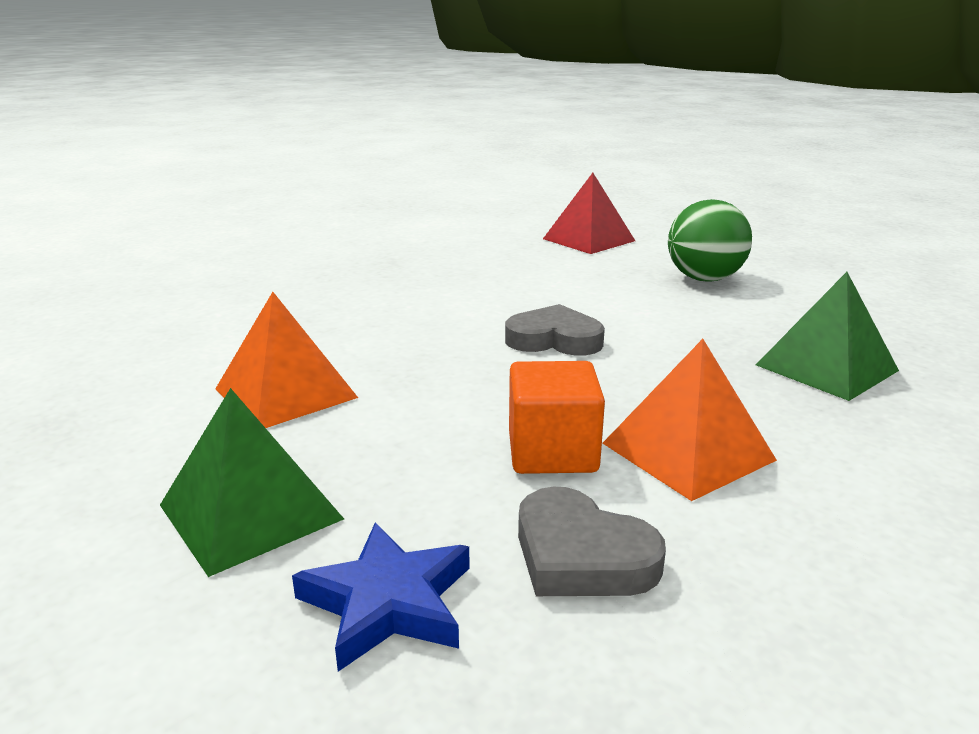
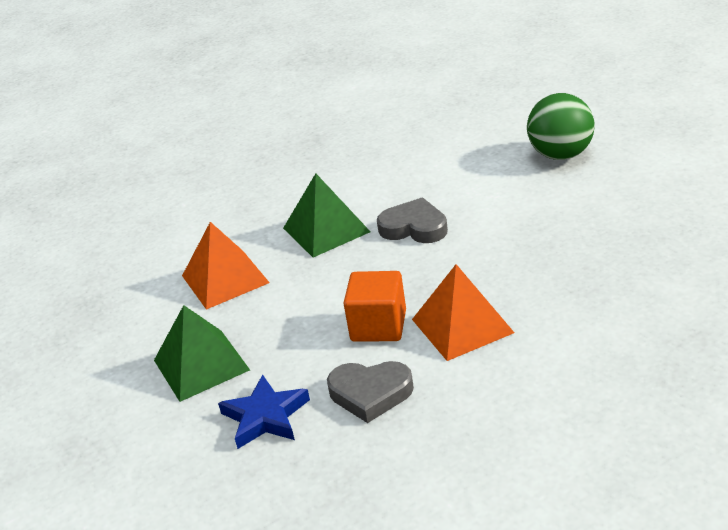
camera: 15 degrees right, 10 degrees up
grey heart [518,486,666,596] -> grey heart turned 45 degrees counterclockwise [327,361,414,423]
red pyramid [543,173,635,254] -> none
green pyramid [756,272,899,401] -> green pyramid moved to [283,173,370,257]

